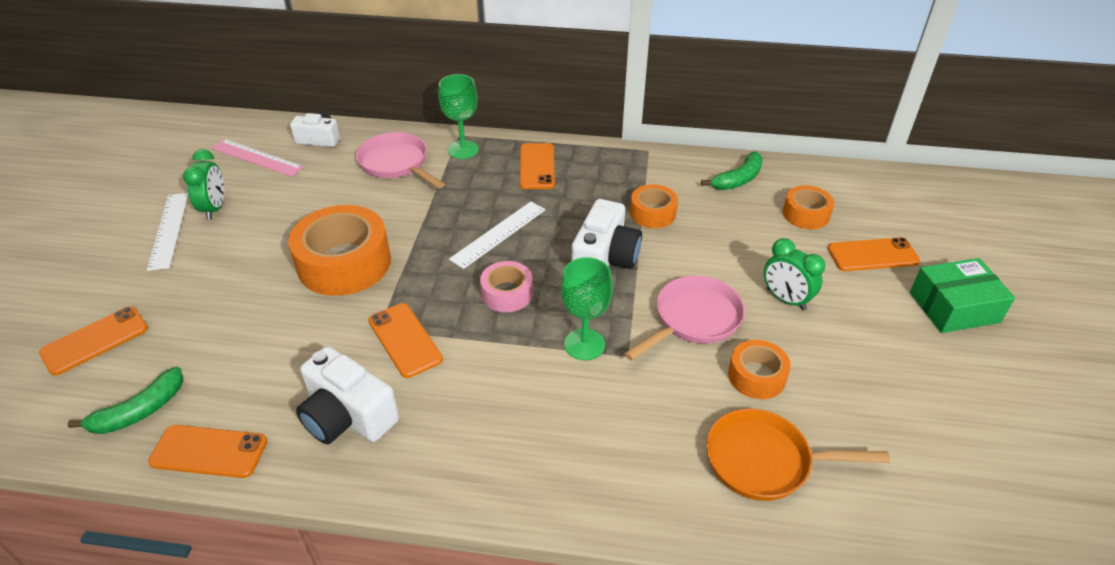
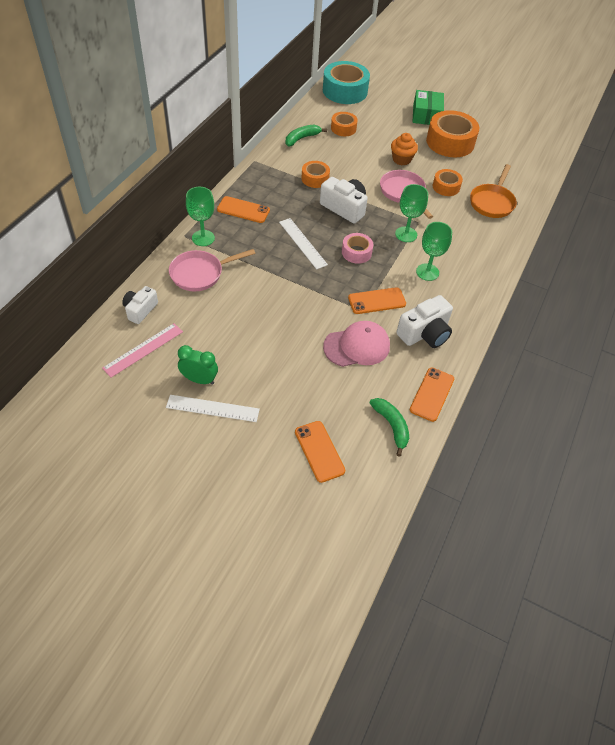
camera: 75 degrees left, 10 degrees up
orange tape [288,205,391,296] -> orange tape moved to [426,110,479,157]
green banana [701,152,763,190] -> green banana turned 105 degrees counterclockwise [286,125,327,147]
green clock [764,238,825,310] -> orange cupcake [391,133,418,166]
orange phone [827,237,920,271] -> none
none -> turquoise tape [323,61,370,104]
none -> pink cap [323,321,390,367]
none -> green goblet [416,222,452,281]

